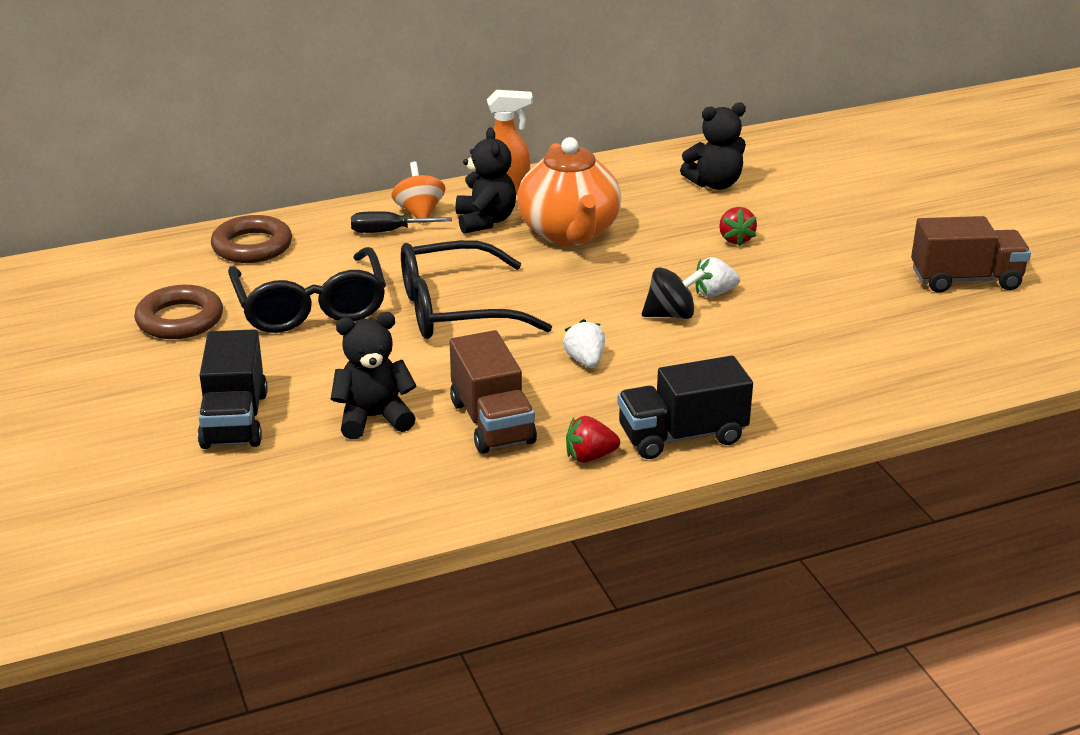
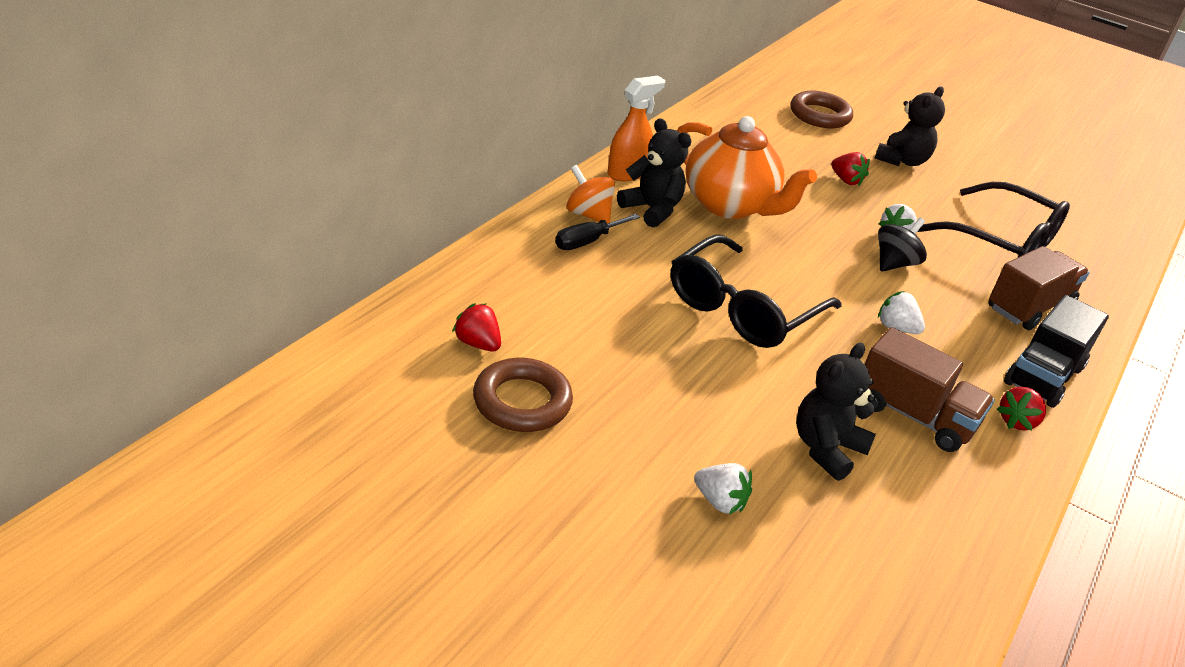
camera: 40 degrees left, 5 degrees up
black truck [198,329,268,449] -> white strawberry [694,463,752,514]
brown ring [211,215,292,263] -> brown ring moved to [791,91,853,128]
black glasses [228,247,386,333] -> black glasses moved to [918,182,1070,258]
black teddy bear [680,103,746,190] -> black teddy bear moved to [874,86,945,166]
brown truck [911,216,1031,293] -> brown truck moved to [988,246,1089,330]
none -> red strawberry [452,303,501,351]

